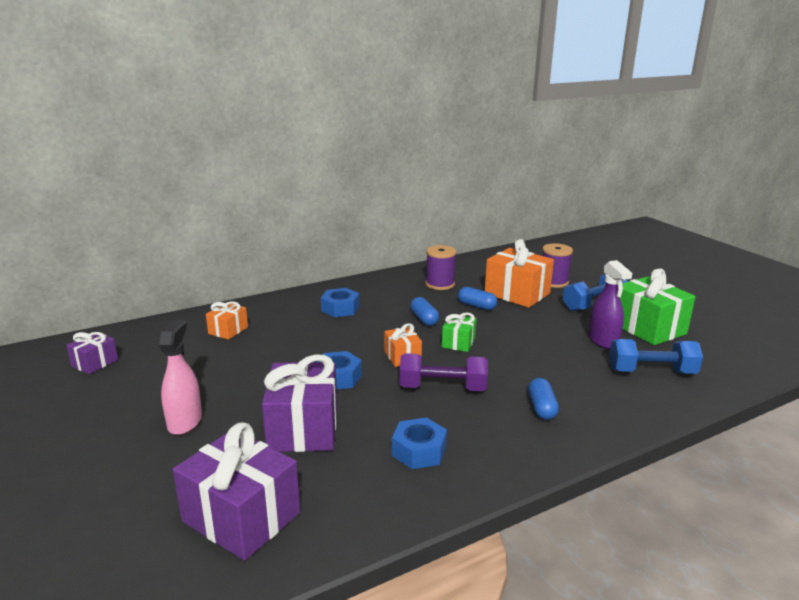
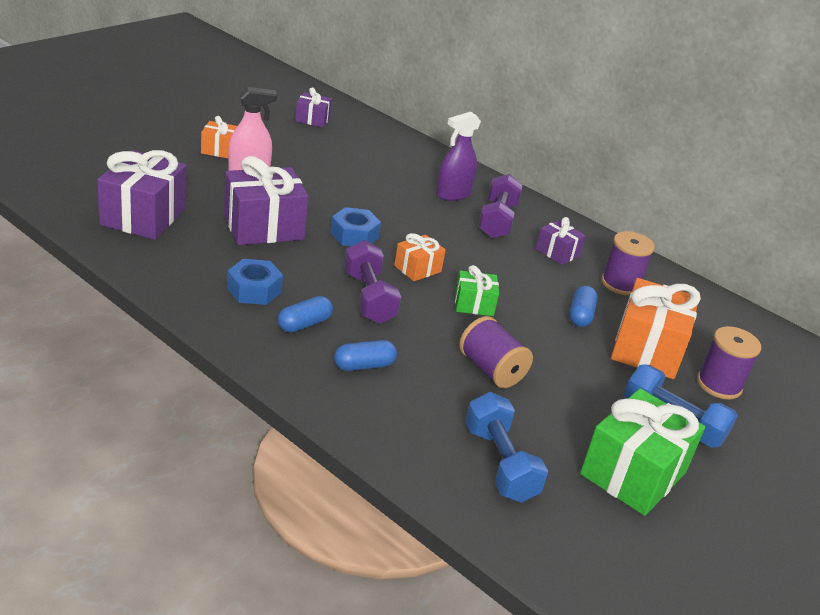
camera: 65 degrees right, 10 degrees up
orange gift [206,301,248,340] -> orange gift moved to [201,116,237,158]
blue nut [321,288,359,317] -> purple dumbbell [478,174,523,238]
blue capsule [410,297,439,326] -> blue capsule moved to [278,296,333,333]
purple spray bottle [588,260,632,349] -> purple spray bottle moved to [436,112,481,201]
none -> purple spool [459,316,533,388]
none -> purple gift [536,217,586,265]

